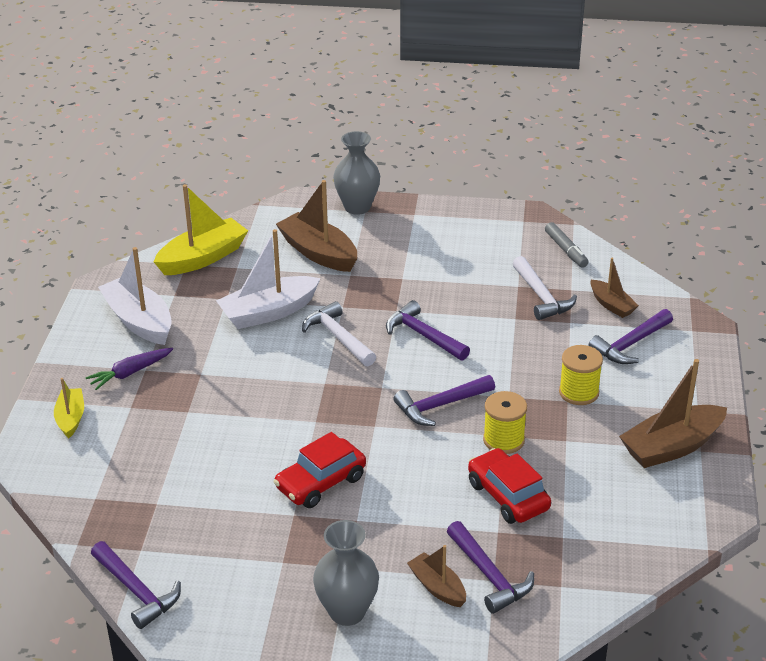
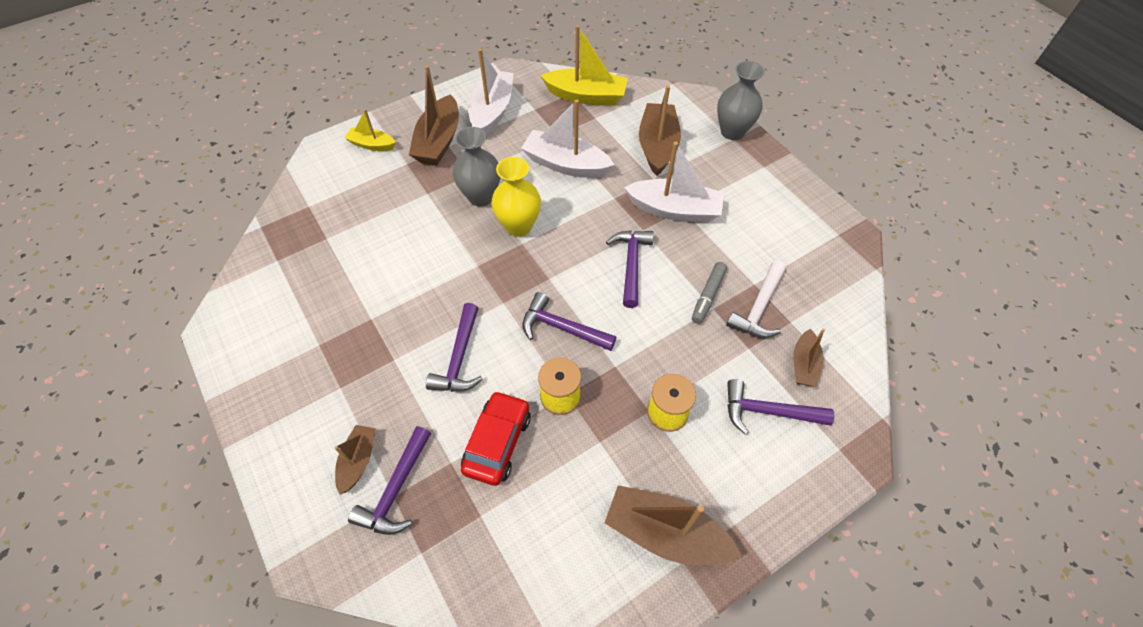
camera: 50 degrees right, 20 degrees up
yellow boat [54,378,84,438] -> yellow boat turned 120 degrees counterclockwise [345,109,396,151]
purple carrot [85,348,173,390] -> brown boat [409,65,459,165]
purple hammer [91,541,181,629] -> purple hammer moved to [426,303,483,392]
red car [273,432,366,508] -> none
white hammer [302,301,376,366] -> none
grey vase [313,520,379,626] -> grey vase moved to [453,127,501,207]
grey marker [545,222,589,268] -> grey marker moved to [692,262,727,324]
none -> yellow vase [491,157,541,237]
none -> white boat [624,142,724,222]

